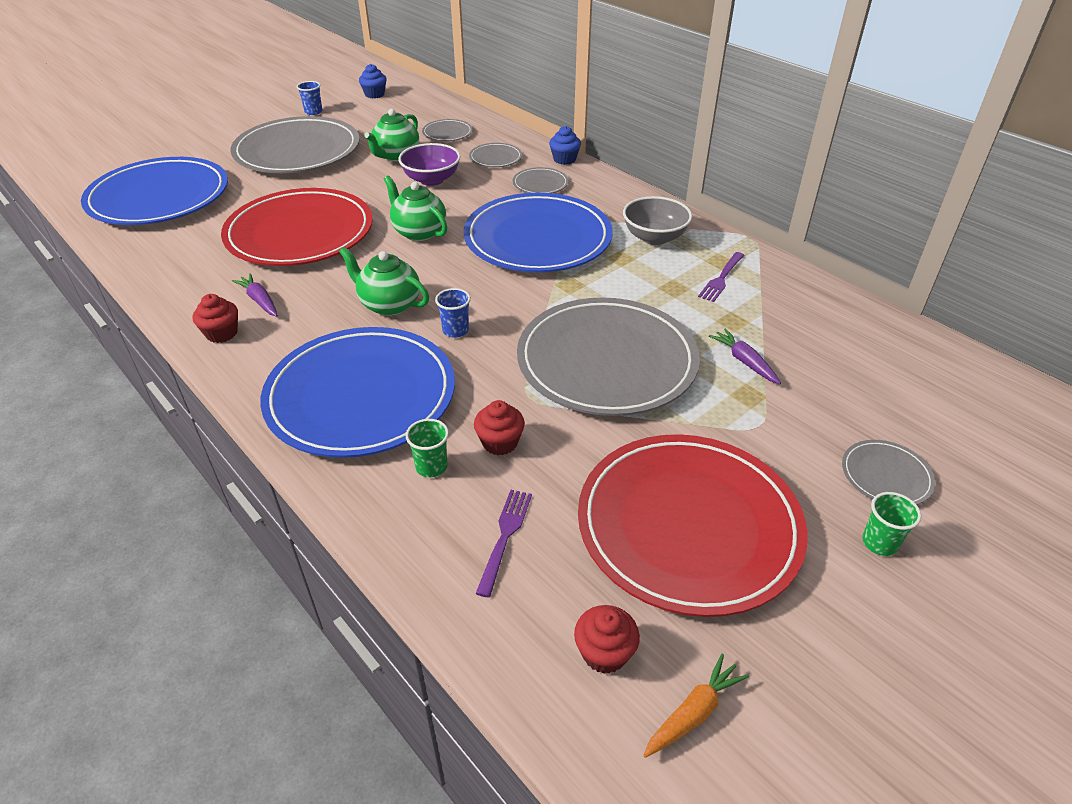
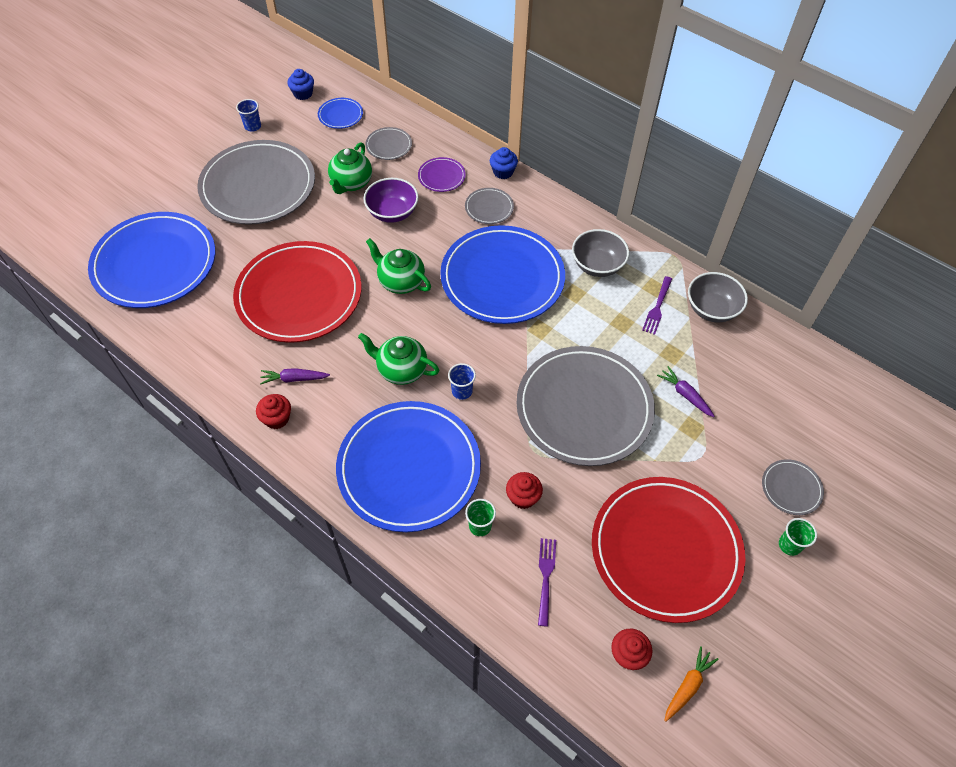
camera: 10 degrees left, 15 degrees up
purple carrot [232,273,278,317] -> purple carrot turned 45 degrees counterclockwise [260,368,330,385]
grey plate [469,143,522,167] -> purple plate [418,157,466,192]
none -> blue plate [318,98,363,129]
none -> grey bowl [688,272,748,322]

